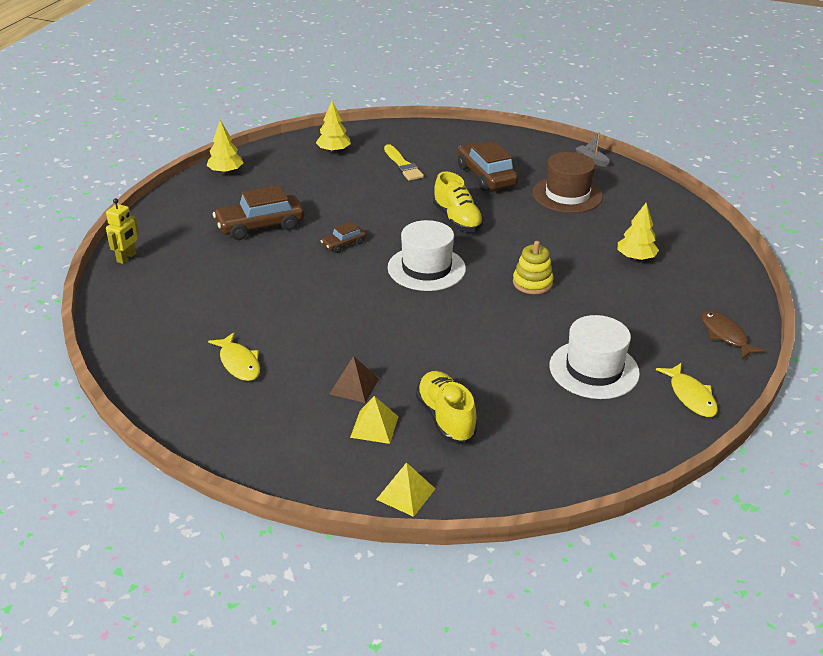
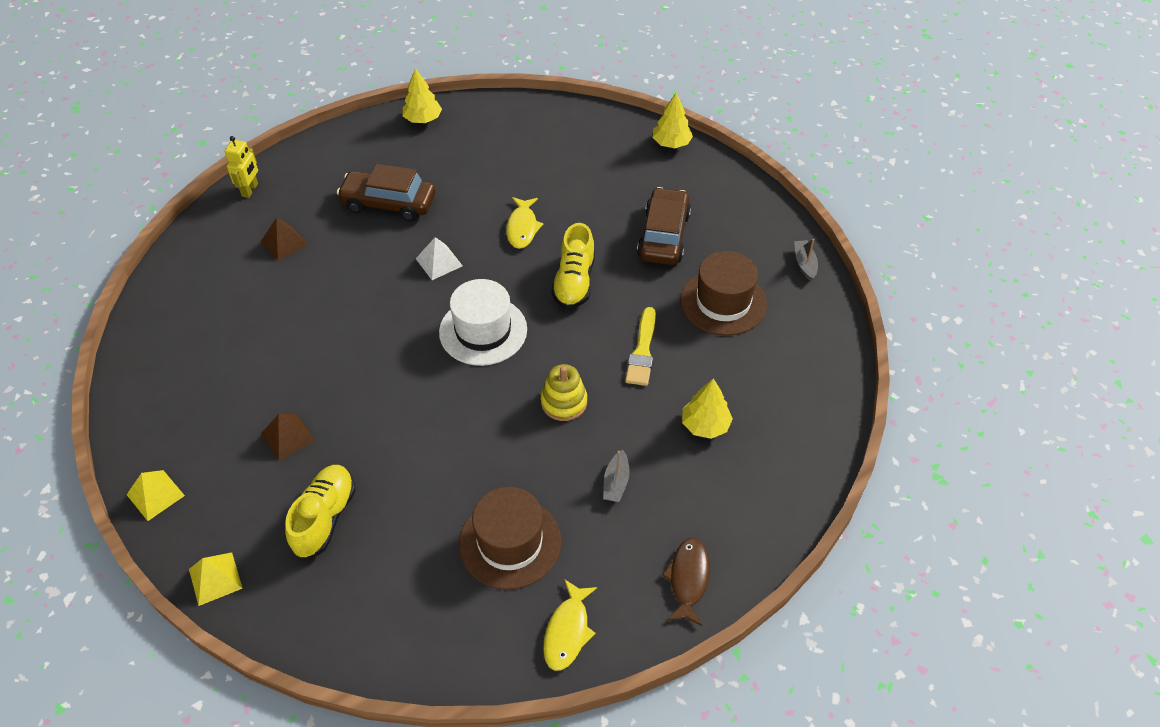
camera: 35 degrees right, 15 degrees up
yellow robot [106,198,138,264] -> yellow robot turned 45 degrees counterclockwise [224,136,258,198]
yellow fish [208,332,260,381] -> yellow fish moved to [506,197,544,249]
yellow tree [316,101,351,153] -> yellow tree moved to [652,92,693,148]
brown car [321,222,366,253] -> white pyramid [416,237,463,280]
yellow pyramid [350,396,399,444] -> yellow pyramid moved to [127,470,185,521]
yellow brush [384,144,424,181] -> yellow brush moved to [625,307,656,386]
white hat [550,315,640,399] -> brown hat [459,487,561,590]
none -> brown pyramid [261,218,308,261]
none -> grey boat [603,449,630,502]

